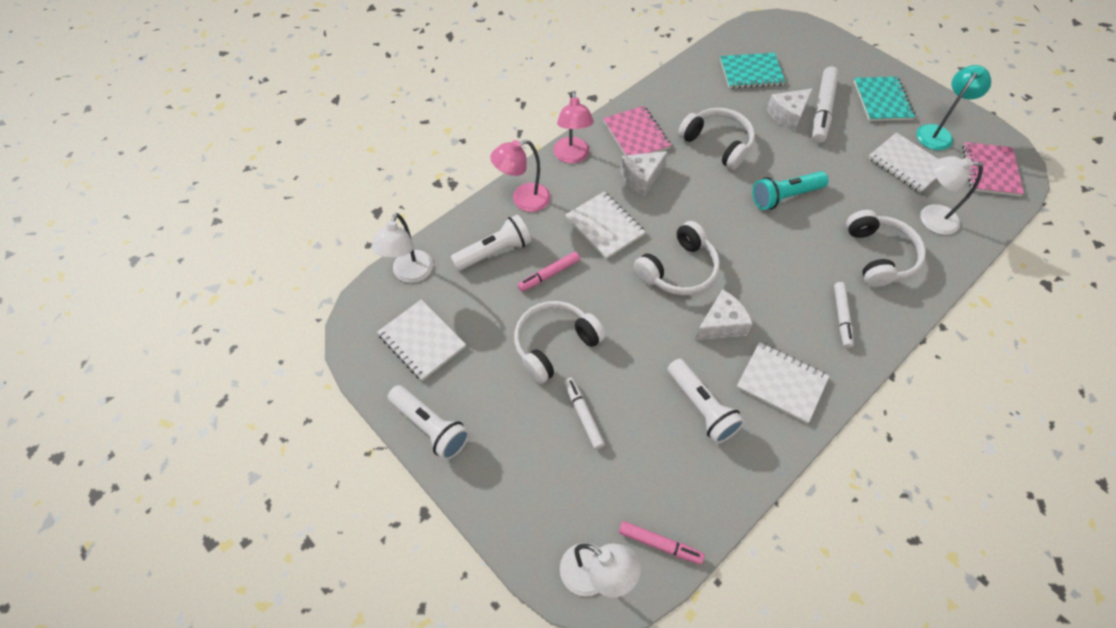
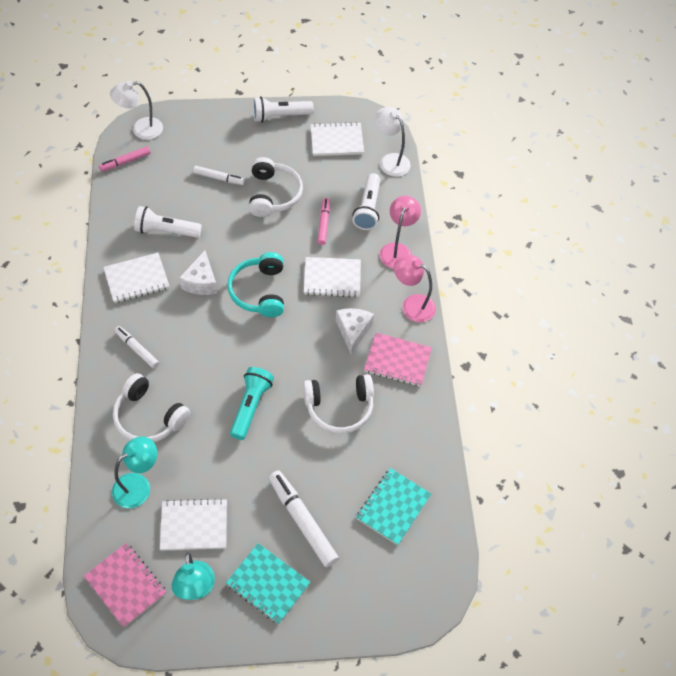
camera: 125 degrees right, 0 degrees up
white headphones [634,221,720,295] -> turquoise headphones [227,252,284,317]
white cheese [766,88,813,131] -> none
white lamp [920,156,983,235] -> turquoise lamp [112,436,157,508]

